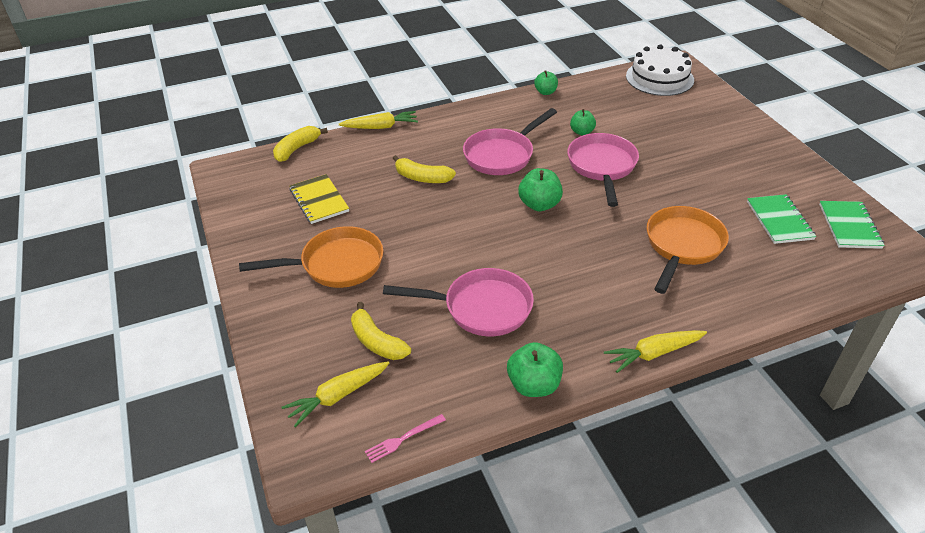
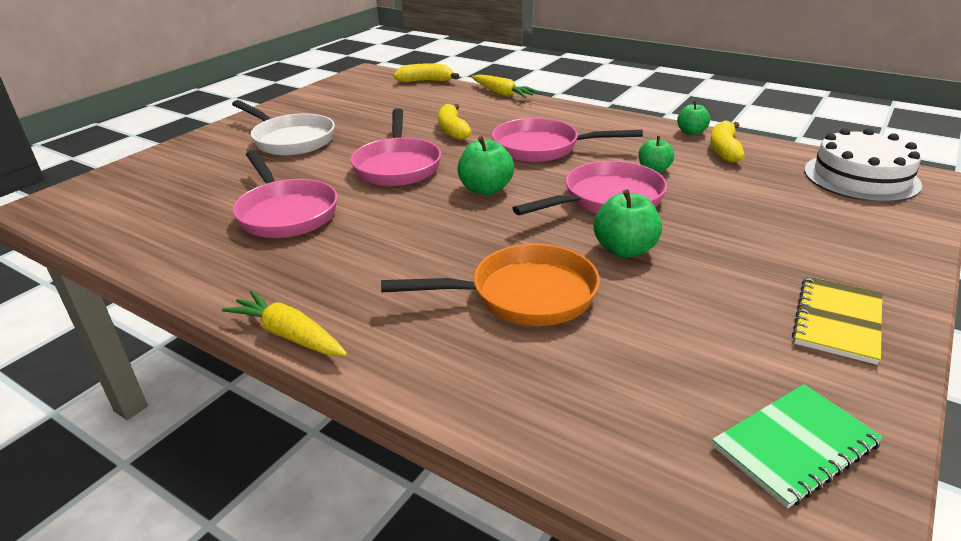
camera: 55 degrees right, 10 degrees down
orange pan [239,226,383,288] -> white pan [232,100,335,156]
yellow carrot [282,361,390,427] -> none
yellow notebook [290,174,349,224] -> yellow notebook moved to [792,276,882,365]
yellow banana [351,302,411,360] -> yellow banana moved to [710,121,745,163]
pink fork [365,414,446,463] -> none
green apple [507,342,563,397] -> green apple moved to [594,189,662,258]
green notebook [747,194,816,244] -> none
none -> pink pan [350,108,441,186]

